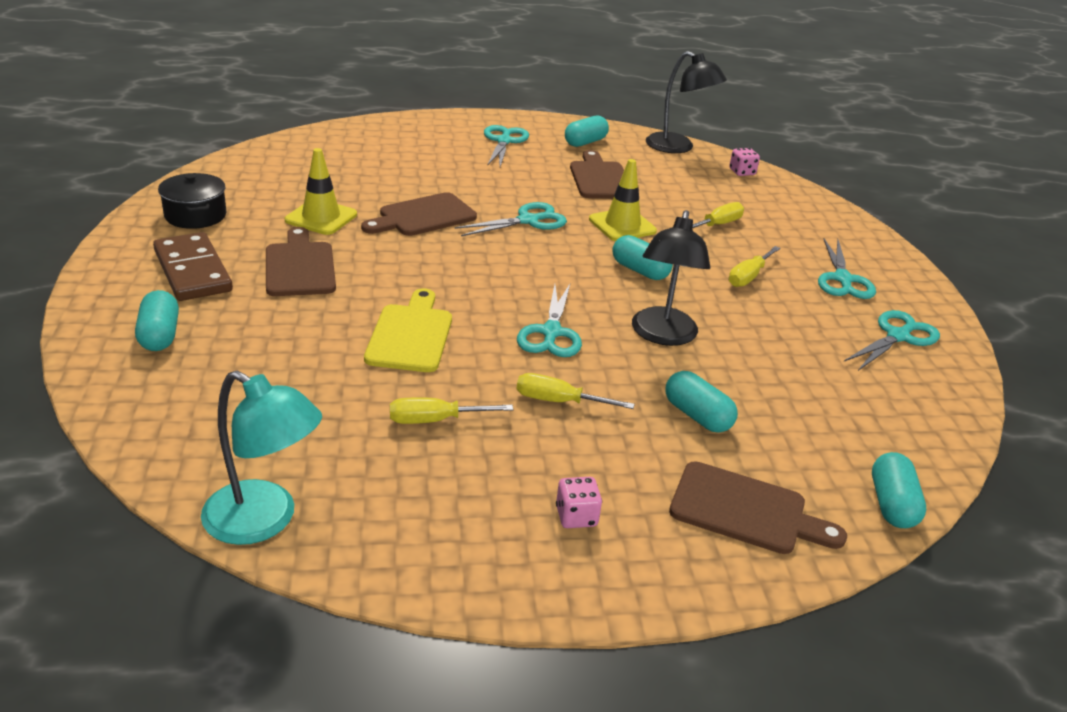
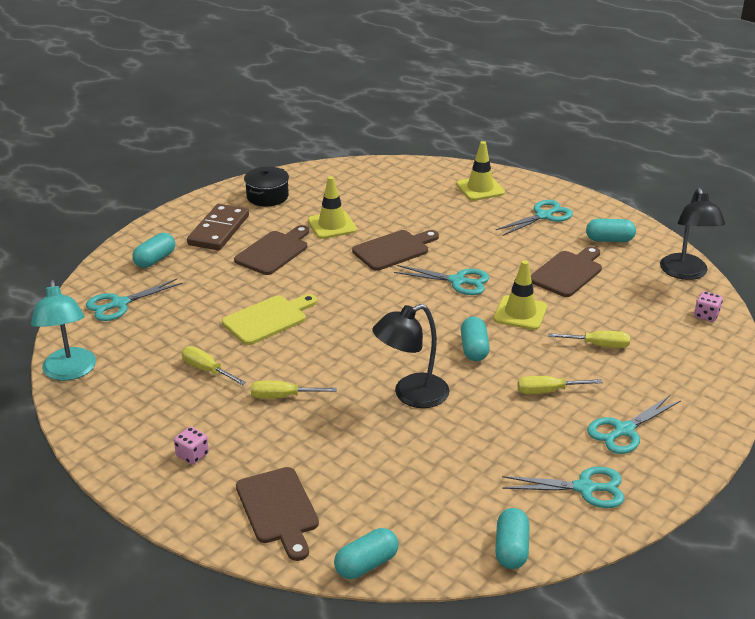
camera: 50 degrees right, 0 degrees up
brown cutting board [361,192,477,236] -> brown cutting board turned 135 degrees clockwise [352,230,439,271]
turquoise scissors [517,284,582,357] -> turquoise scissors moved to [86,279,182,321]
yellow screwdriver [517,373,635,409] -> yellow screwdriver turned 60 degrees counterclockwise [251,381,337,399]
turquoise capsule [666,371,738,432] -> turquoise capsule moved to [495,508,530,569]
none -> yellow traffic cone [456,141,505,201]

